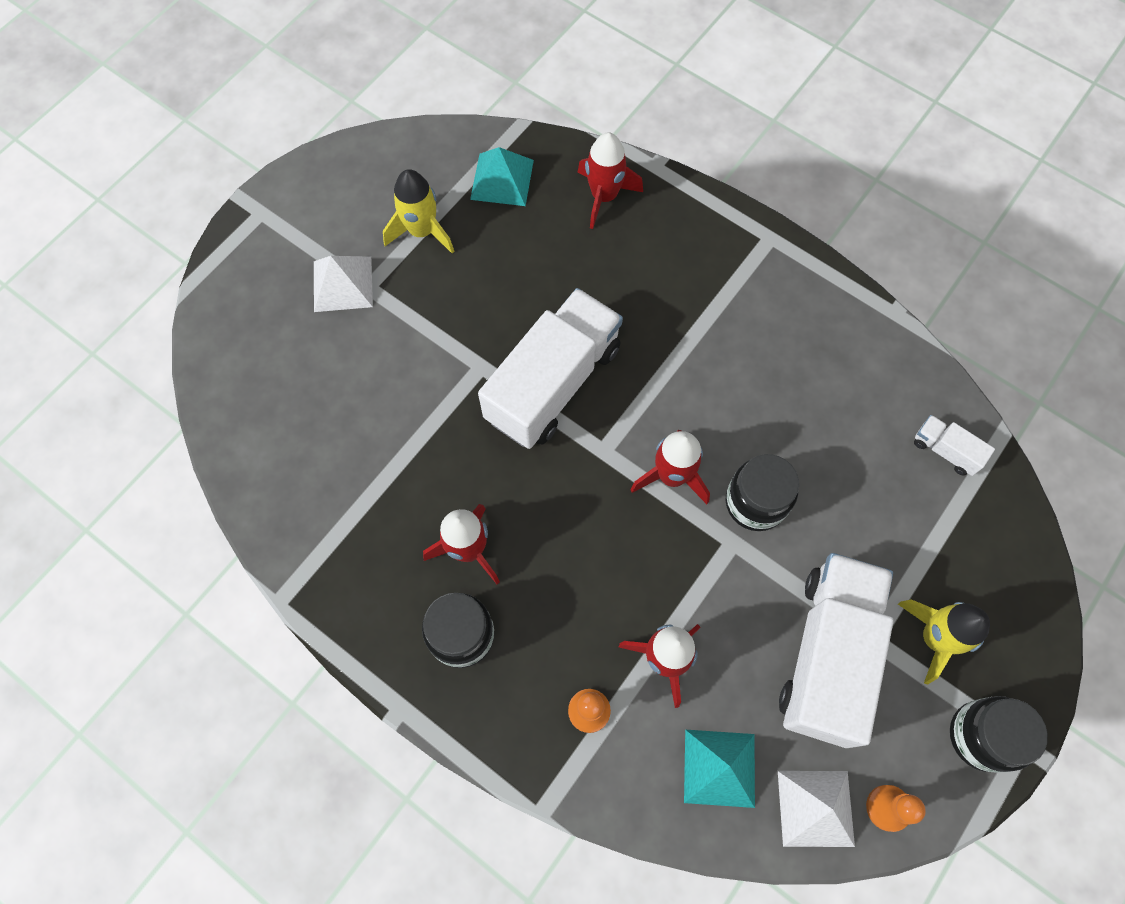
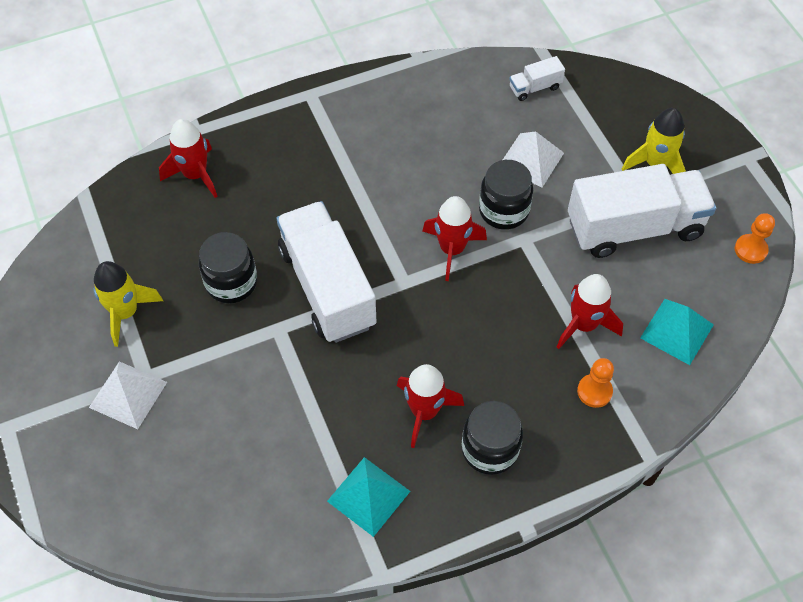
camera: 60 degrees left, 10 degrees down
turquoise pyramid [470,147,534,206] -> turquoise pyramid moved to [327,457,410,537]
white pyramid [778,771,855,847] -> white pyramid moved to [503,131,564,187]
white truck [779,553,894,748] -> white truck turned 120 degrees clockwise [568,164,716,258]
black jar [950,696,1048,773] -> black jar moved to [199,232,257,304]

